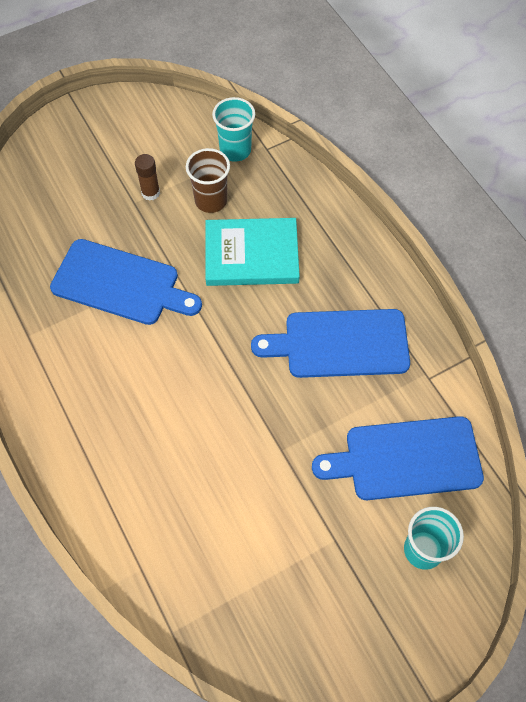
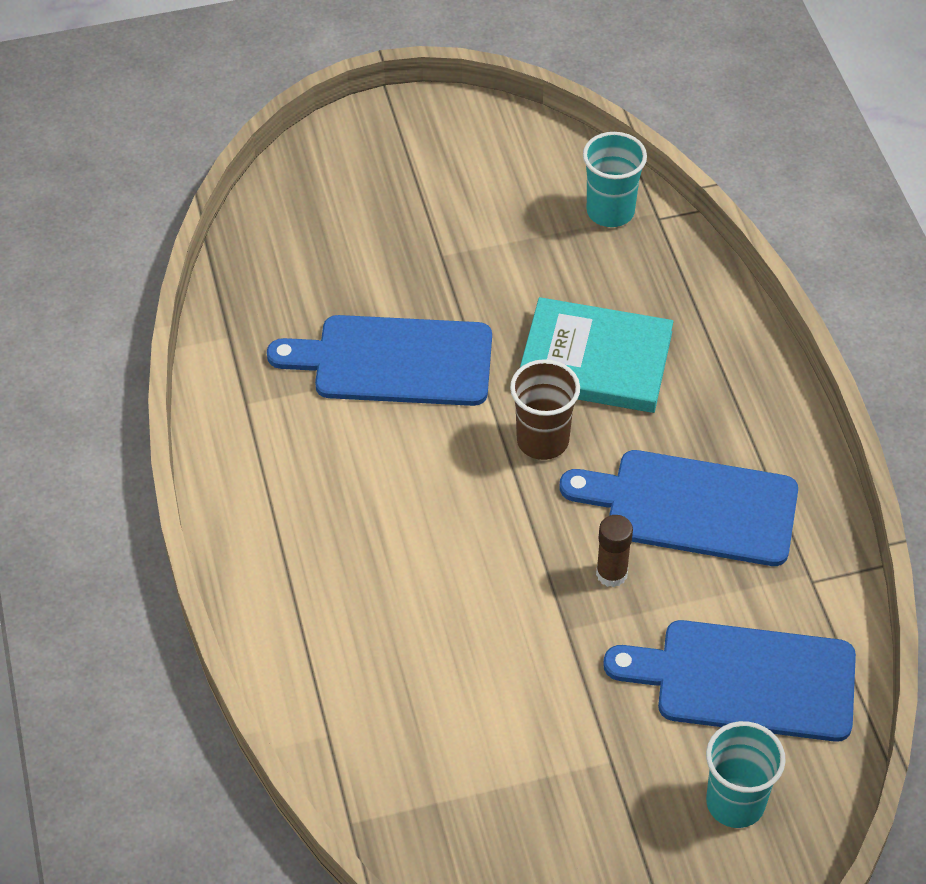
camera: 15 degrees right, 10 degrees down
blue cutting board [50,239,202,325] -> blue cutting board turned 150 degrees clockwise [267,315,492,406]
brown glue stick [135,154,160,201] -> brown glue stick moved to [596,515,633,587]
brown cup [186,148,230,213] -> brown cup moved to [510,359,580,460]

